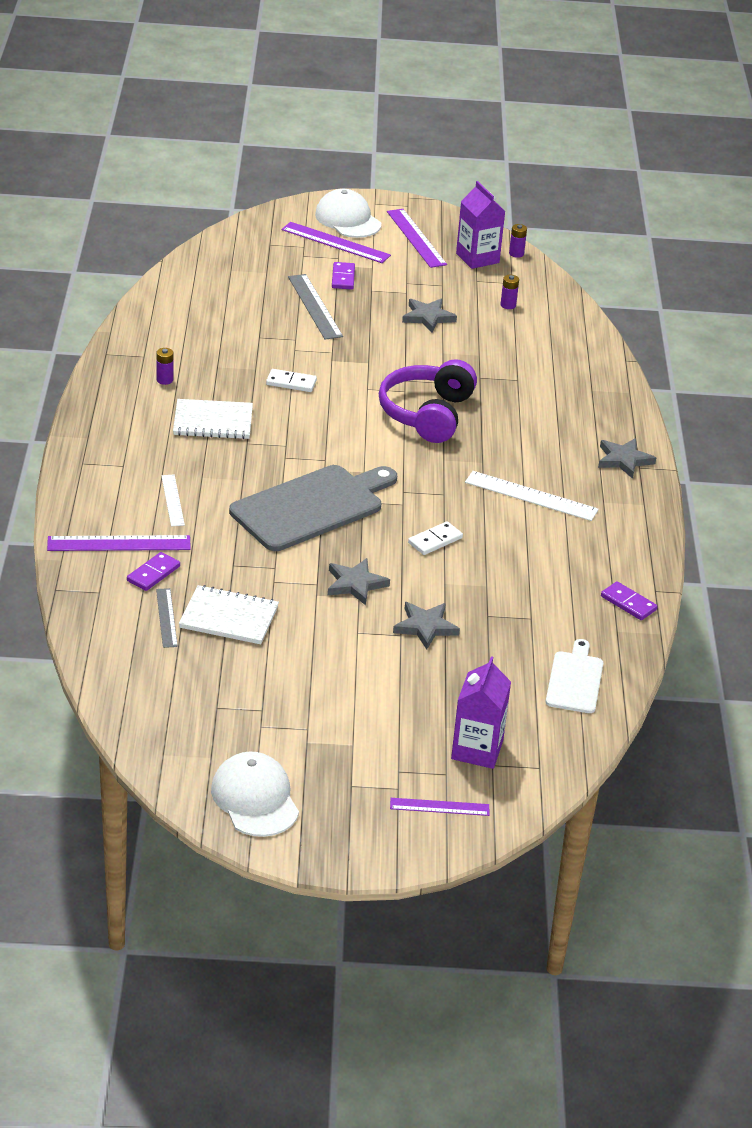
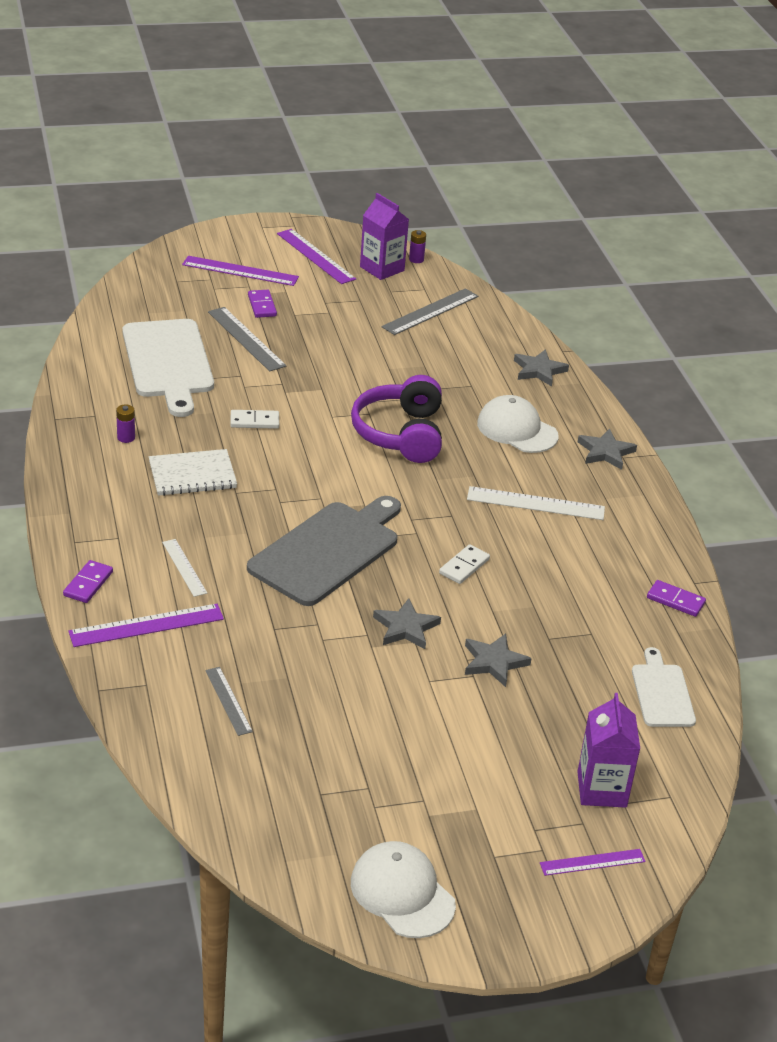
camera: 15 degrees left, 0 degrees up
purple domino [127,552,180,591] -> purple domino moved to [63,560,113,603]
white notebook [179,585,279,644] -> none
white cap [315,189,381,238] -> white cap moved to [477,395,559,453]
grey star [402,299,457,333] -> grey star moved to [514,349,569,387]
purple battery [500,275,519,309] -> grey ruler [381,288,478,335]
none -> white cutting board [122,319,214,417]

